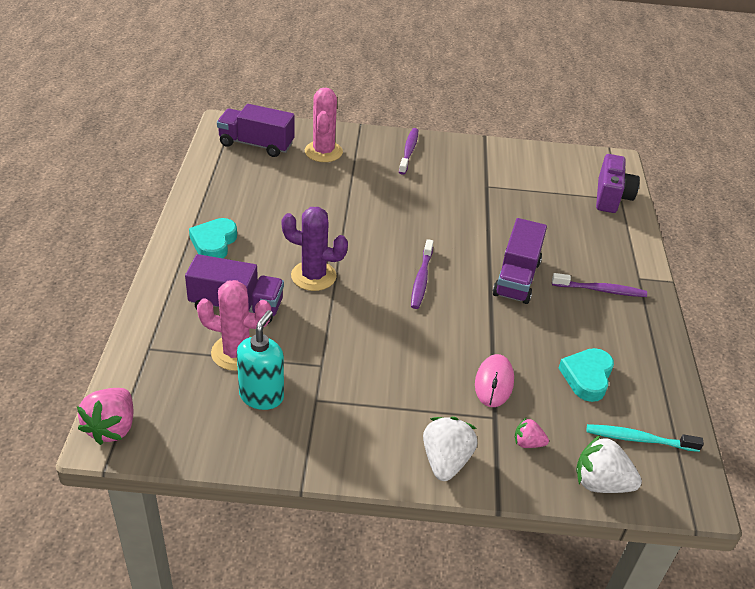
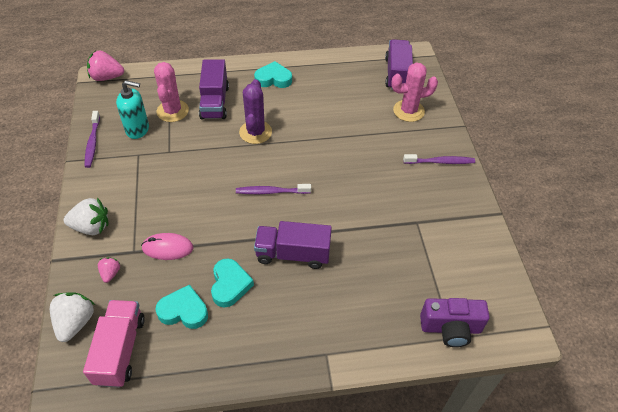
camera: 80 degrees right, 10 degrees up
purple toothbrush [552,273,647,297] -> purple toothbrush moved to [85,111,100,168]
turquoise toothbrush [587,424,704,452] -> pink truck [83,300,145,388]
none -> turquoise heart [211,258,254,308]

